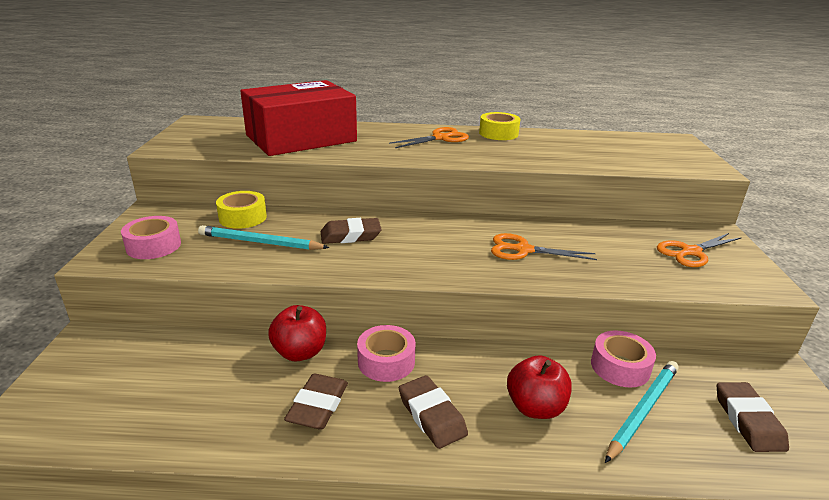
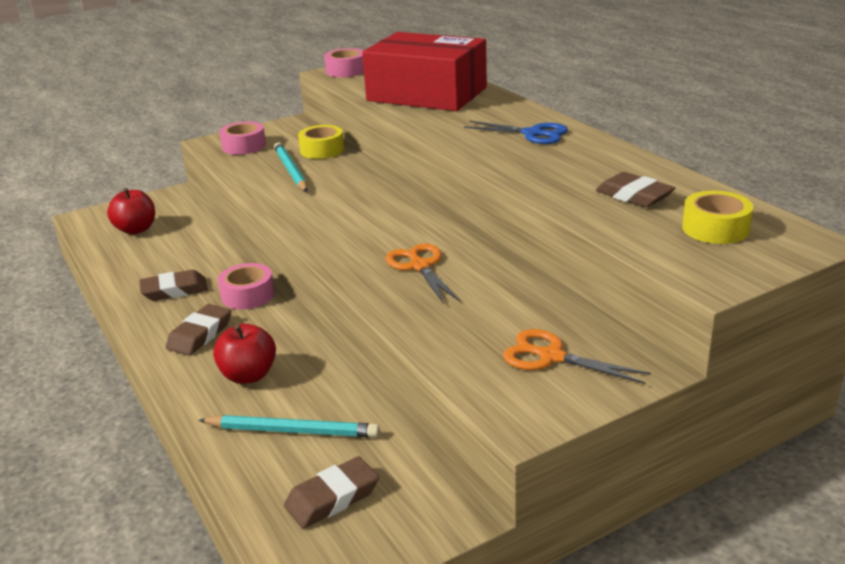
camera: 60 degrees right, 0 degrees up
red apple [268,305,326,361] -> red apple moved to [107,188,155,234]
brown eraser [321,218,382,244] -> brown eraser moved to [596,172,675,207]
orange scissors [389,127,469,148] -> blue scissors [464,121,568,144]
yellow tape [479,112,520,140] -> yellow tape moved to [682,191,754,244]
pink tape [591,330,656,387] -> pink tape moved to [324,48,364,77]

